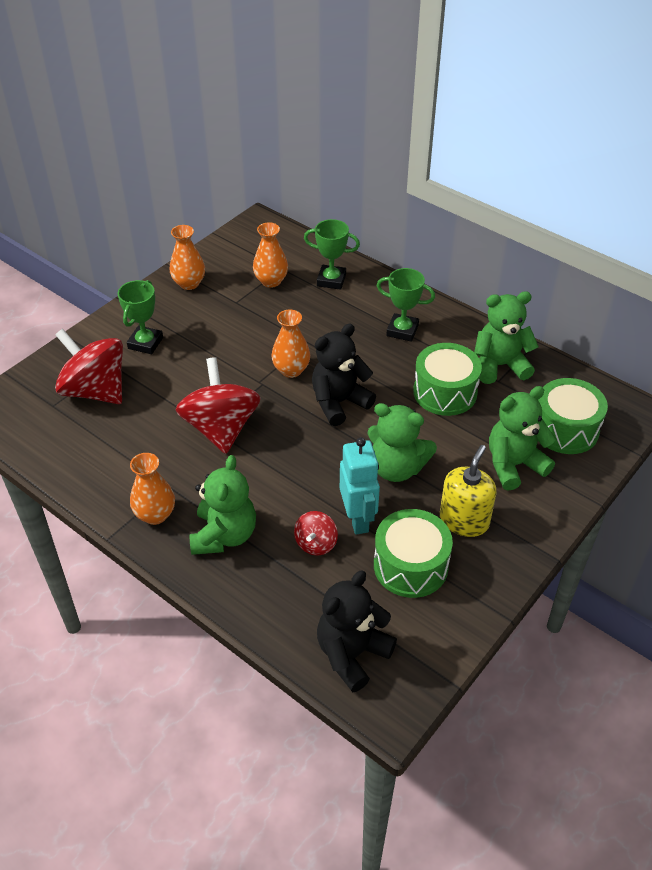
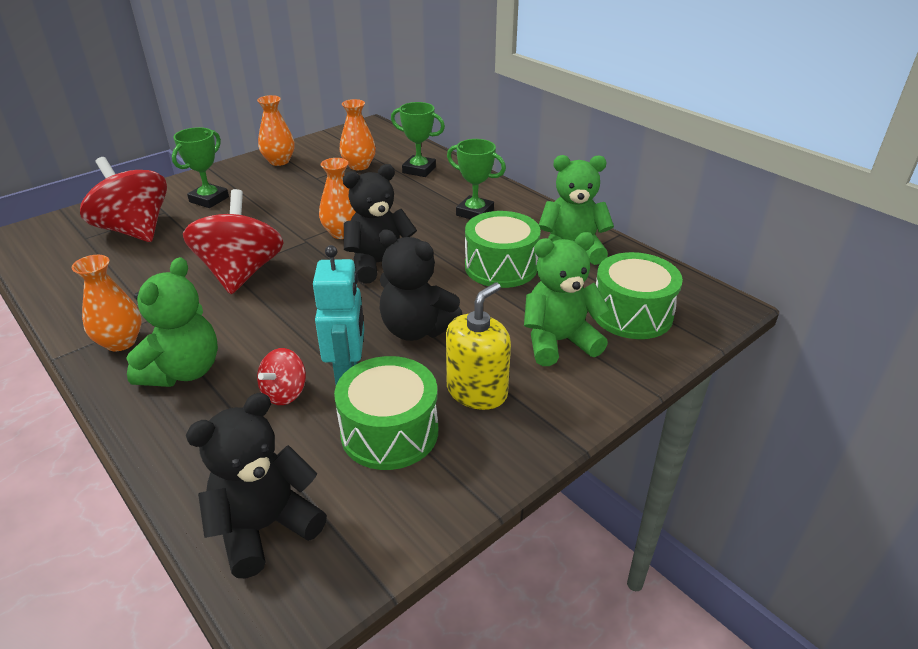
camera: 10 degrees right, 10 degrees down
green teddy bear [367,403,437,482] -> black teddy bear [379,229,463,341]

